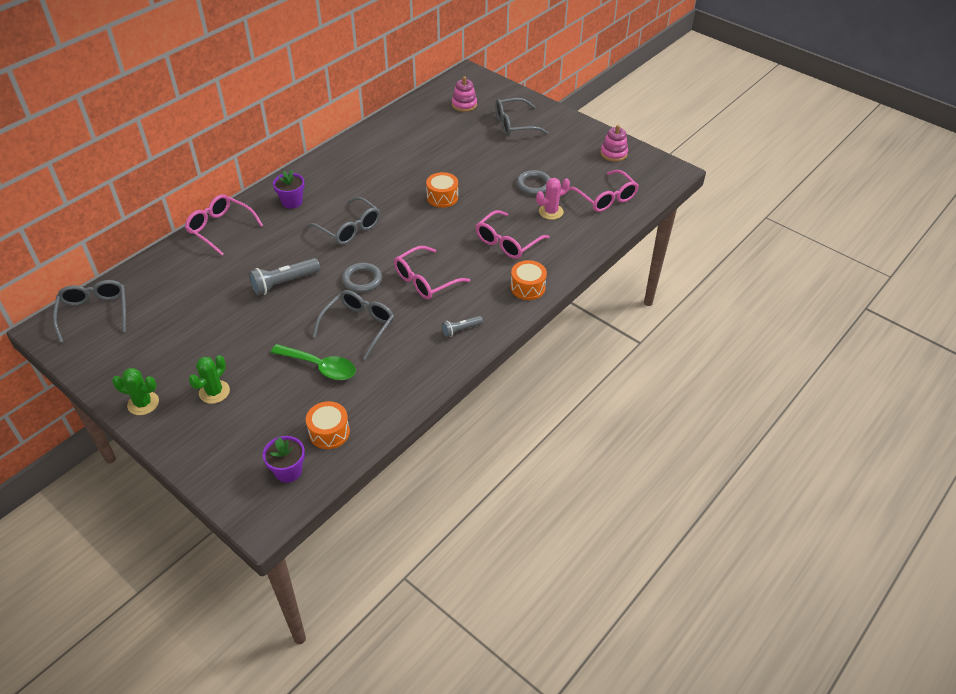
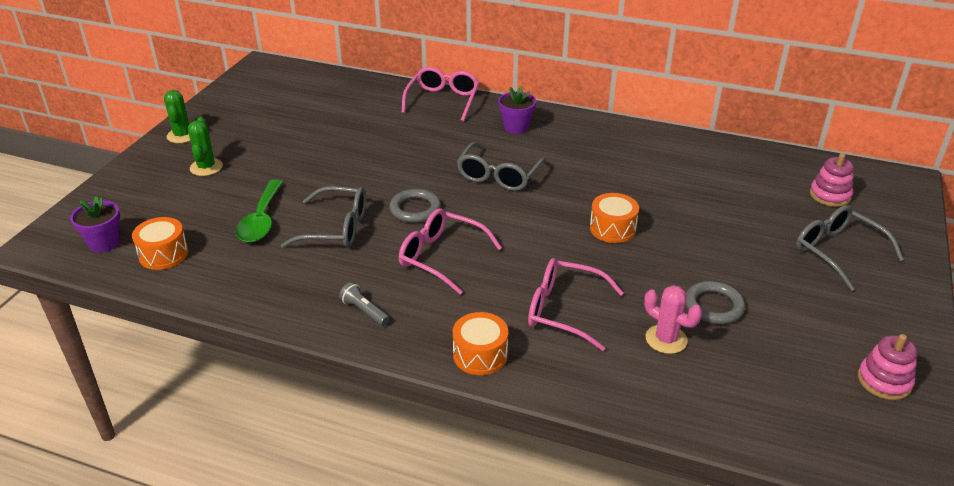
camera: 70 degrees right, 10 degrees down
grey glasses [53,280,126,343] -> none
green cactus [189,355,230,404] -> green cactus turned 75 degrees clockwise [188,117,223,176]
grey flashlight [249,258,320,296] -> none
pink glasses [569,170,639,212] -> none

